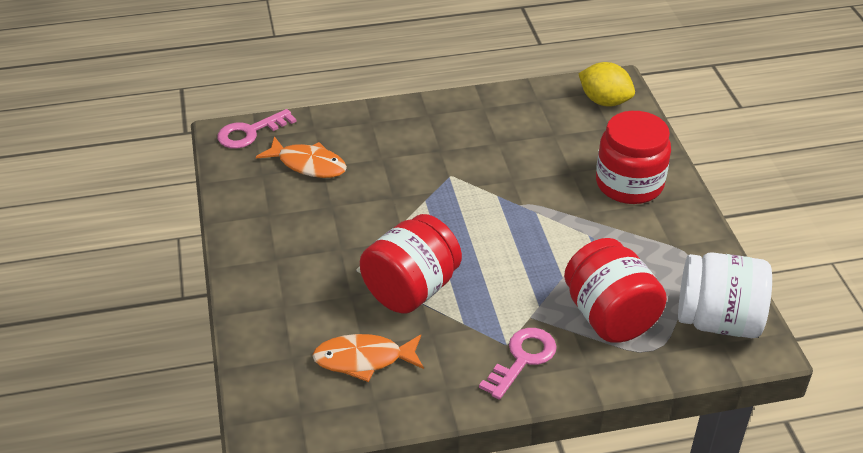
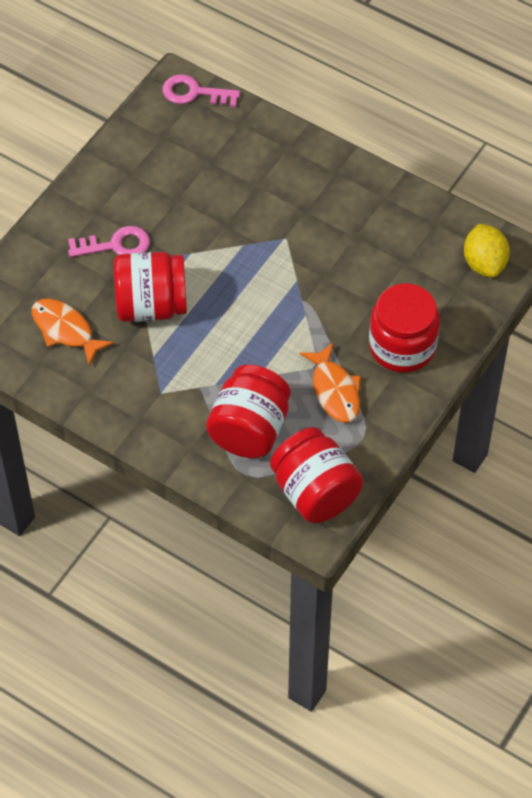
camera: 45 degrees right, 15 degrees up
orange fish [256,136,347,178] -> orange fish moved to [299,342,361,423]
pink key [479,328,557,400] -> pink key moved to [68,226,150,257]
white jar [678,252,772,338] -> red jar [270,427,363,523]

